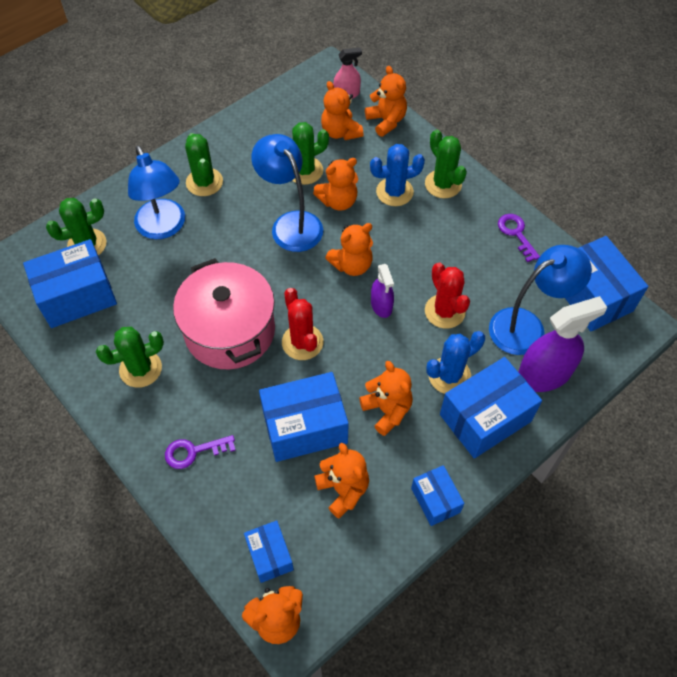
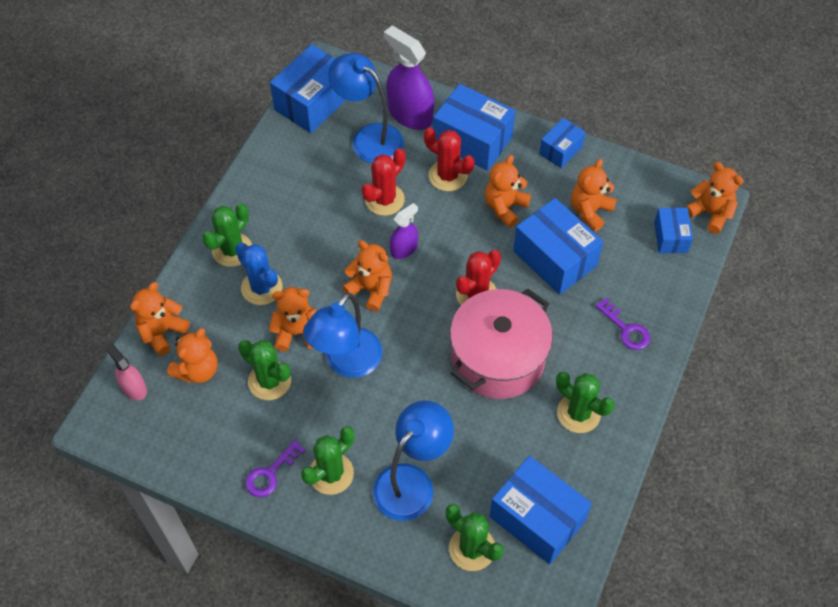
camera: 115 degrees left, 0 degrees up
blue box [244,520,294,583] -> blue box turned 45 degrees counterclockwise [654,208,693,253]
orange teddy bear [313,158,358,211] -> orange teddy bear turned 45 degrees counterclockwise [269,287,317,351]
blue cactus [426,331,485,394] -> red cactus [424,128,474,191]
purple key [498,214,540,262] -> purple key moved to [245,440,306,497]

